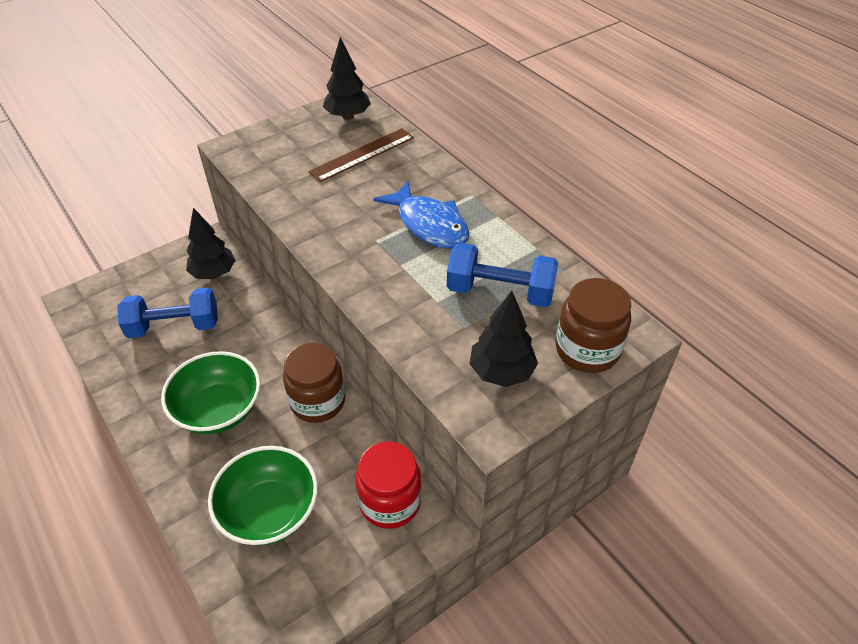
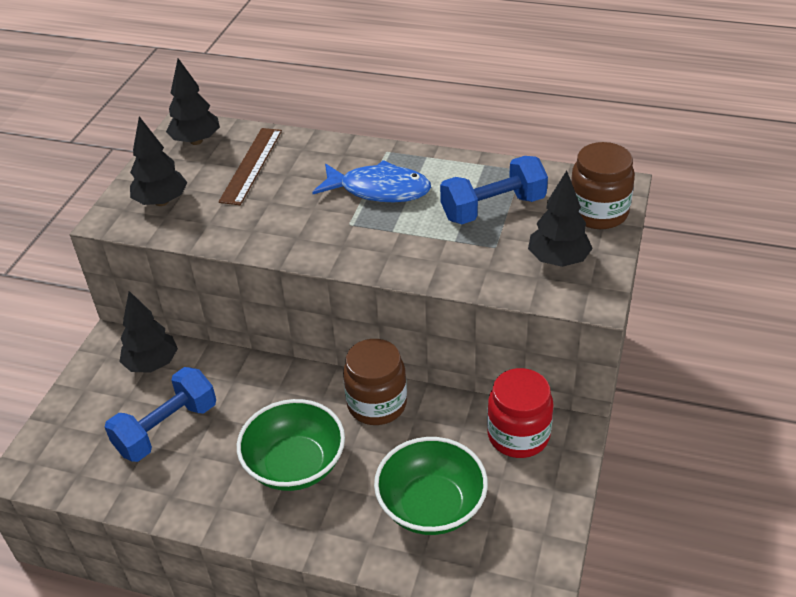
camera: 35 degrees left, 5 degrees down
none -> black tree [130,116,188,206]

